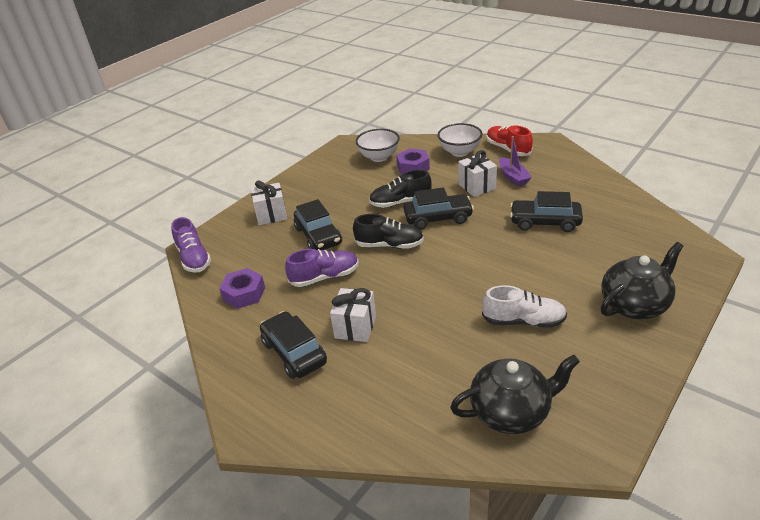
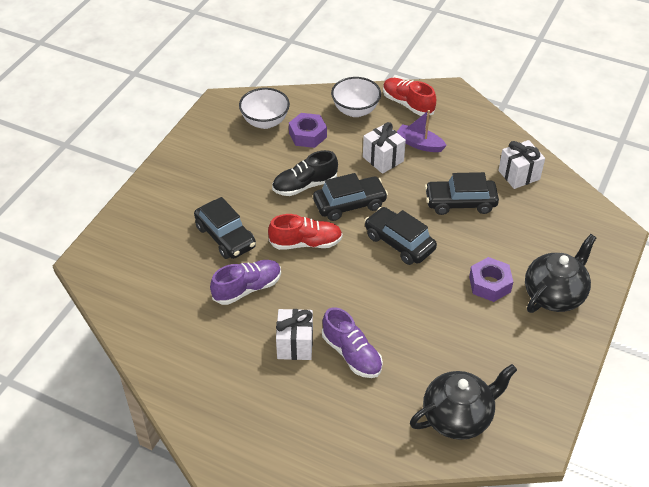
camera: 15 degrees left, 10 degrees up
purple shoe [171,217,211,273] -> purple shoe moved to [322,307,383,378]
purple nut [219,268,265,309] -> purple nut moved to [469,257,513,302]
white gift [251,180,287,225] -> white gift moved to [498,140,545,189]
black car [260,311,327,379] -> black car moved to [365,207,437,265]
black shoe [353,214,424,248] -> red shoe [268,214,343,250]
white shoe [482,285,567,328] -> none
purple boat [499,136,532,186] -> purple boat turned 150 degrees clockwise [397,110,447,152]

